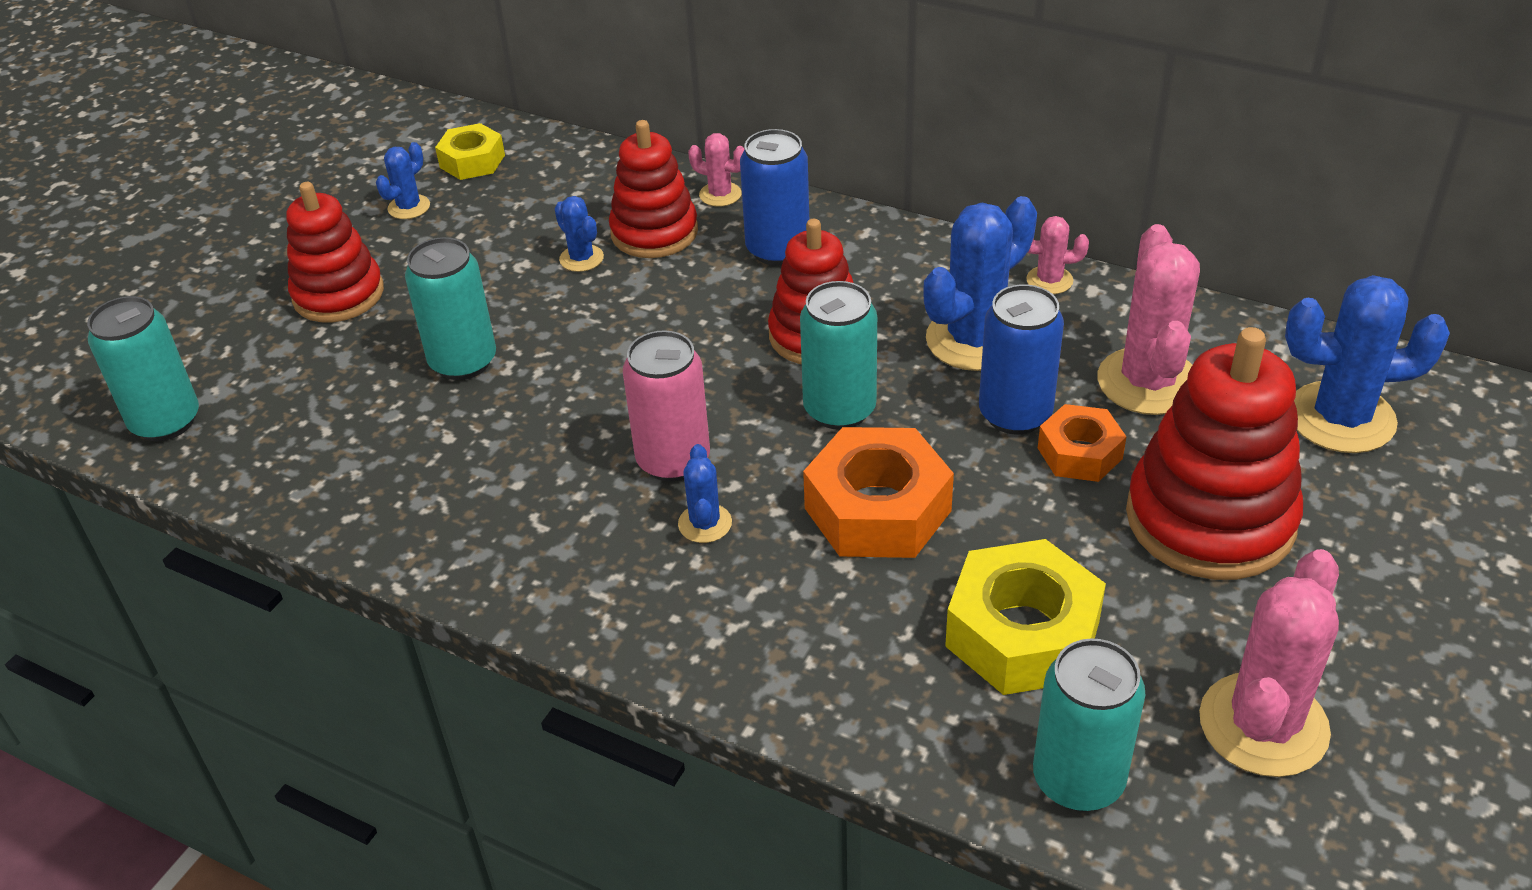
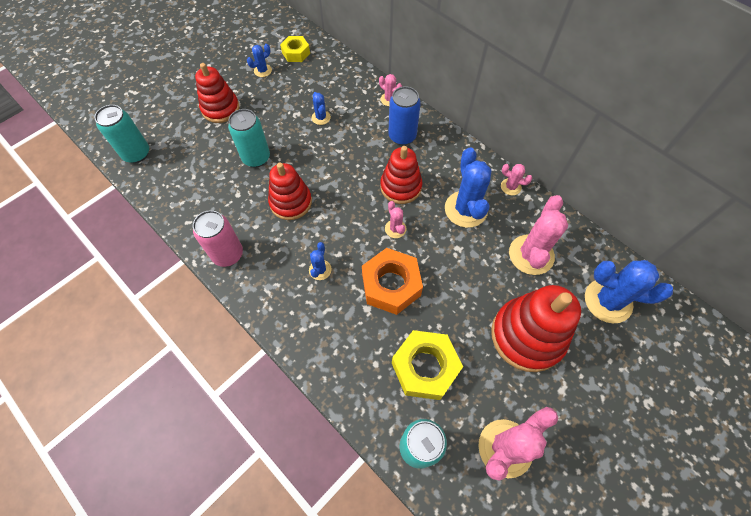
camera: 15 degrees right, 20 degrees up
red stacking toy [609,120,698,258] -> red stacking toy moved to [268,163,312,220]
pink can [623,330,710,482] -> pink can moved to [193,210,243,267]
turquoise can [800,281,877,430] -> pink cactus [385,201,407,238]
blue cactus [923,196,1037,371] -> blue cactus turned 75 degrees counterclockwise [445,147,491,228]
blue can [979,284,1064,434] -> none
orange nut [1038,404,1127,482] -> none

